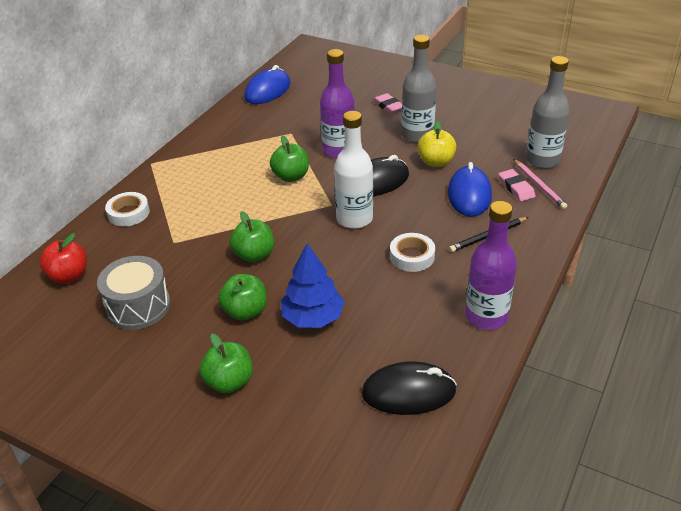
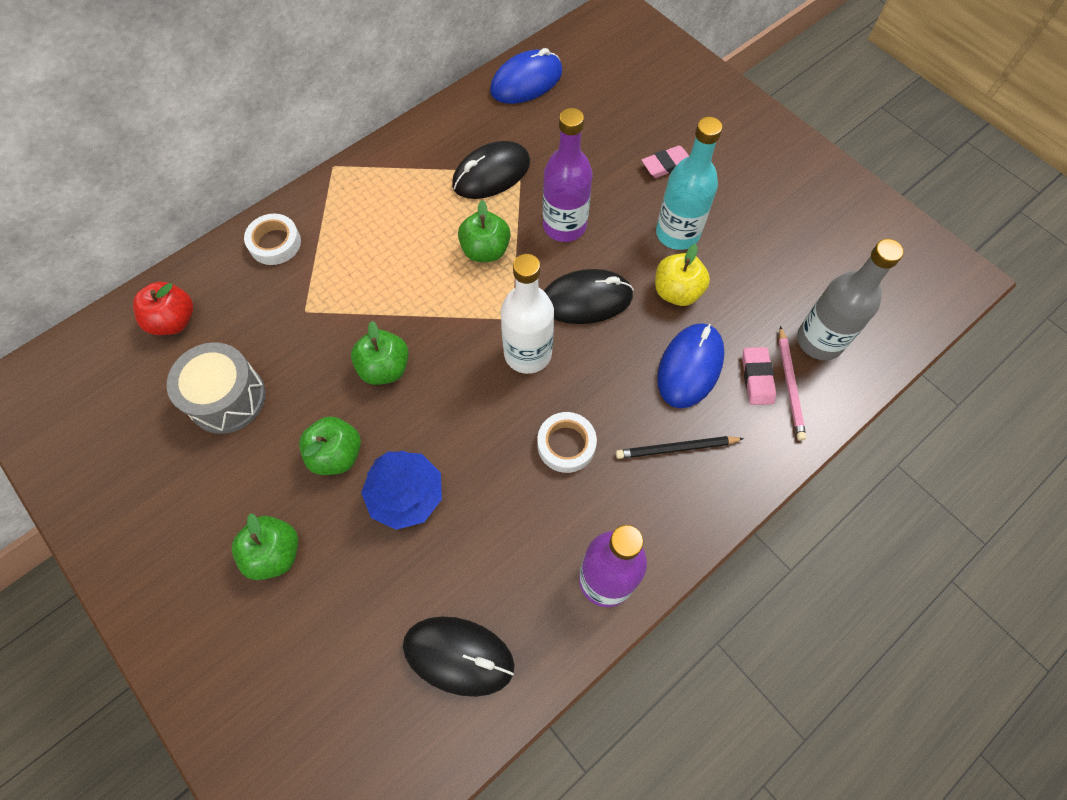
camera: 20 degrees right, 25 degrees up
pink eraser [373,93,402,114] -> pink eraser turned 75 degrees clockwise [642,145,689,178]
grey bottle [402,35,436,143] -> turquoise bottle [656,117,723,250]
none -> black mouse [452,141,530,199]

